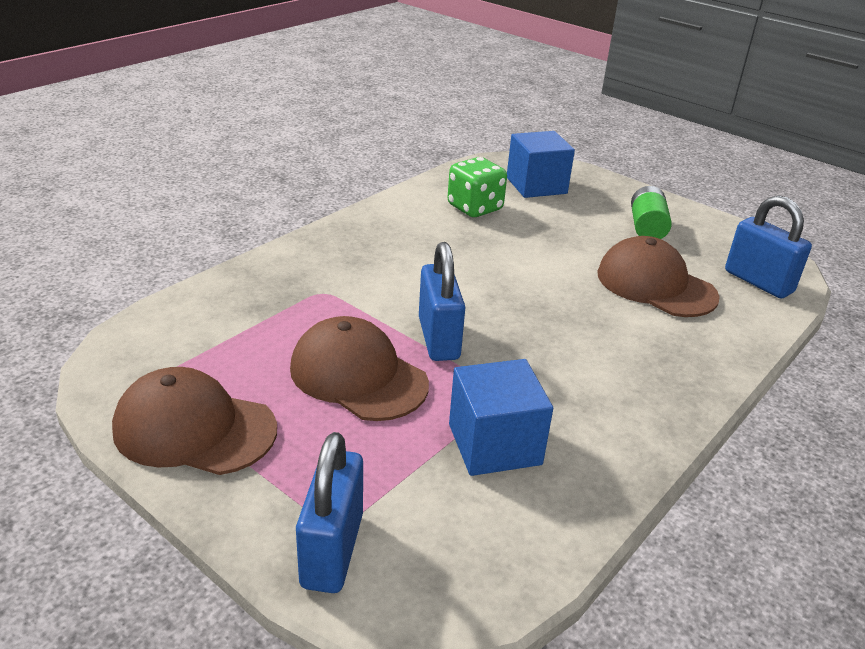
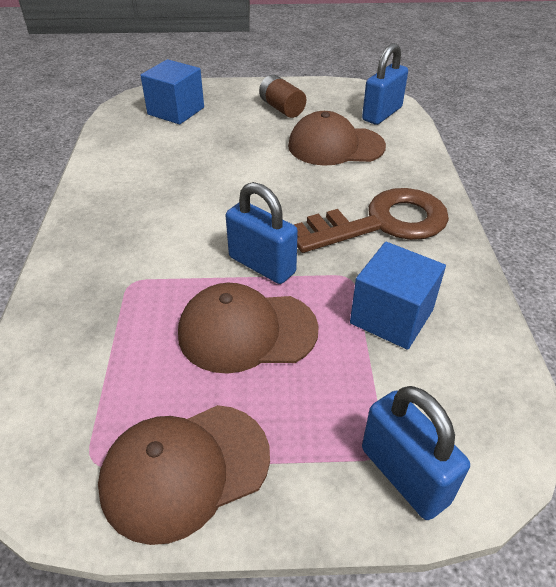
camera: 40 degrees left, 10 degrees up
green dice [448,157,507,217] -> none
green battery [631,186,672,239] -> brown battery [259,75,306,118]
blue padlock [725,195,812,298] -> blue padlock turned 60 degrees counterclockwise [362,43,408,125]
none -> brown key [294,188,449,253]

